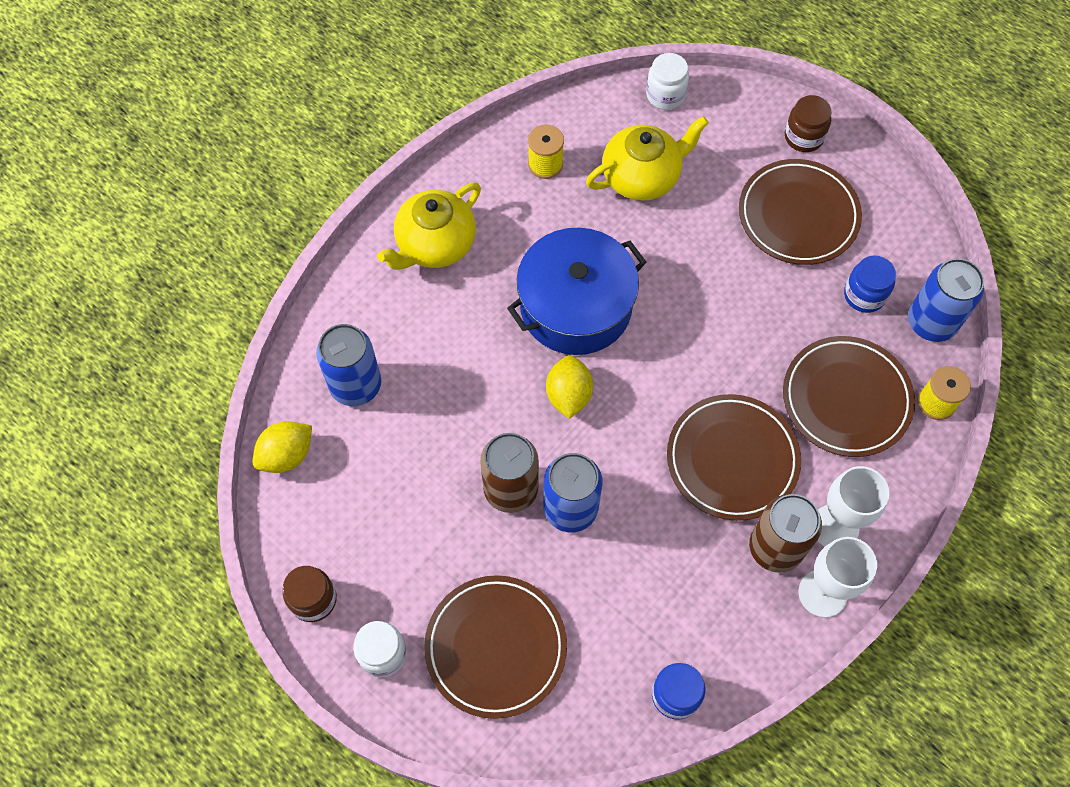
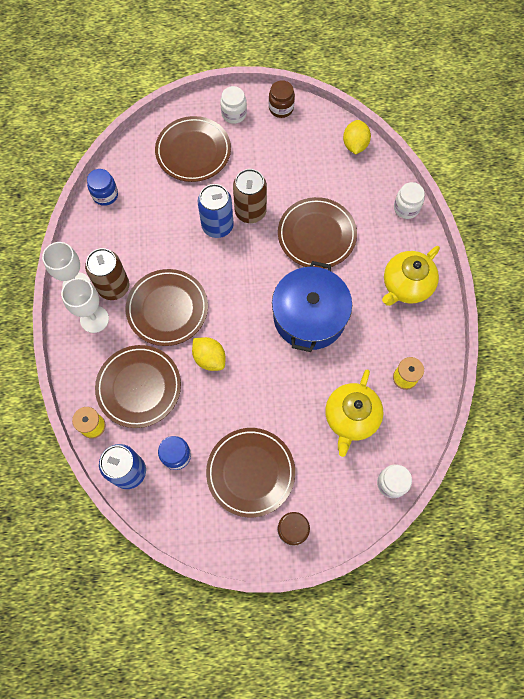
camera: 135 degrees right, 5 degrees up
blue can [316,324,381,406] -> none
yellow teapot [377,182,481,270] -> yellow teapot turned 135 degrees counterclockwise [382,246,440,306]
yellow lemon [546,355,593,419] -> yellow lemon moved to [192,337,226,371]
none -> brown plate [278,197,357,268]
none -> white jar [394,182,425,219]

